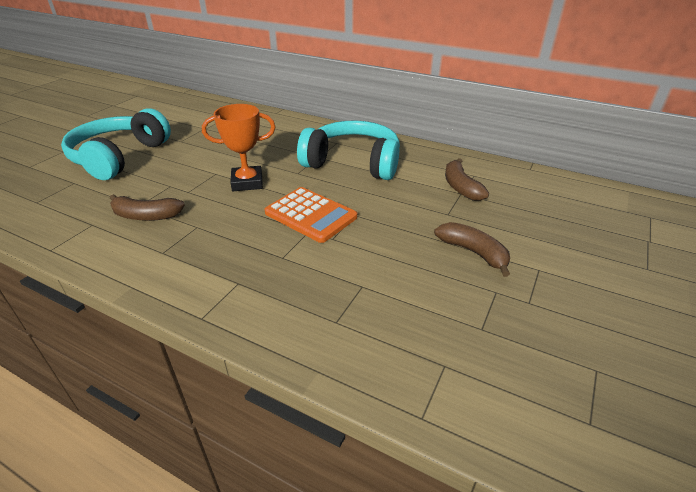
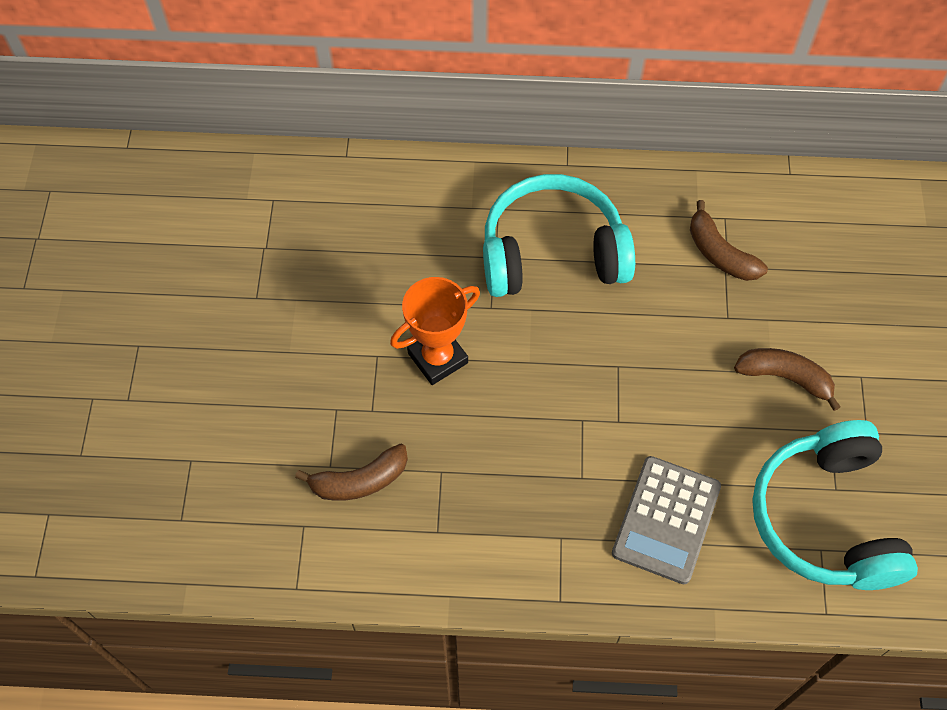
camera: 25 degrees left, 25 degrees up
turquoise headphones [61,108,171,180] -> turquoise headphones moved to [752,420,918,590]
orange calculator [265,187,357,243] -> none
none -> grey calculator [612,456,721,584]

